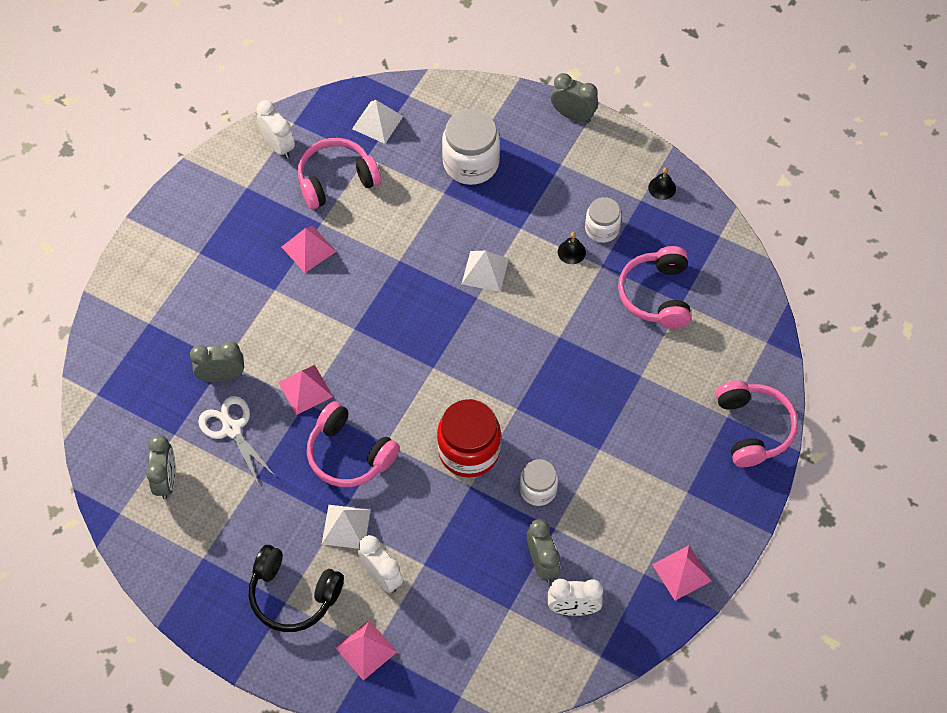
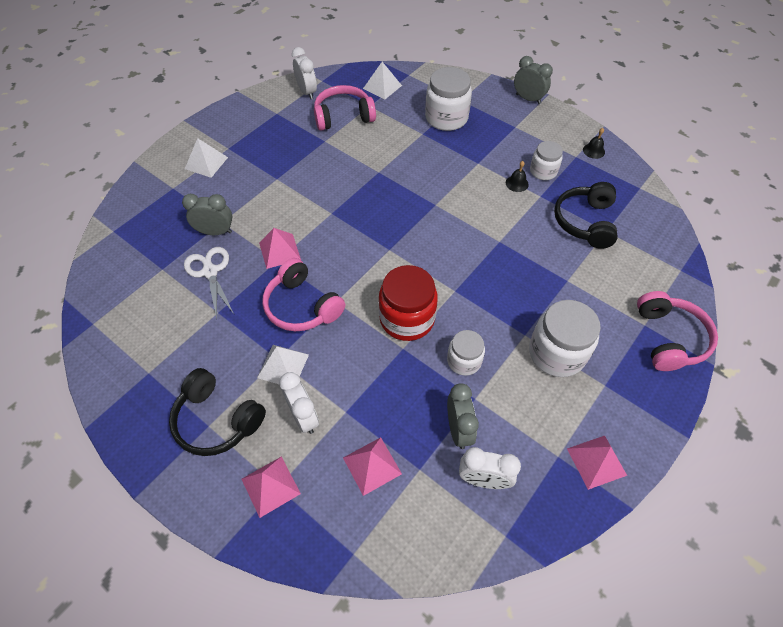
camera: 10 degrees right, 5 degrees down
grey clock [146,435,175,499] -> none
pink pyramid [282,226,336,273] -> pink pyramid moved to [343,437,402,496]
white pyramid [462,251,509,292] -> white pyramid moved to [185,138,228,178]
pink headphones [618,246,691,329] -> black headphones [554,182,618,249]
none -> white jar [529,300,601,377]

